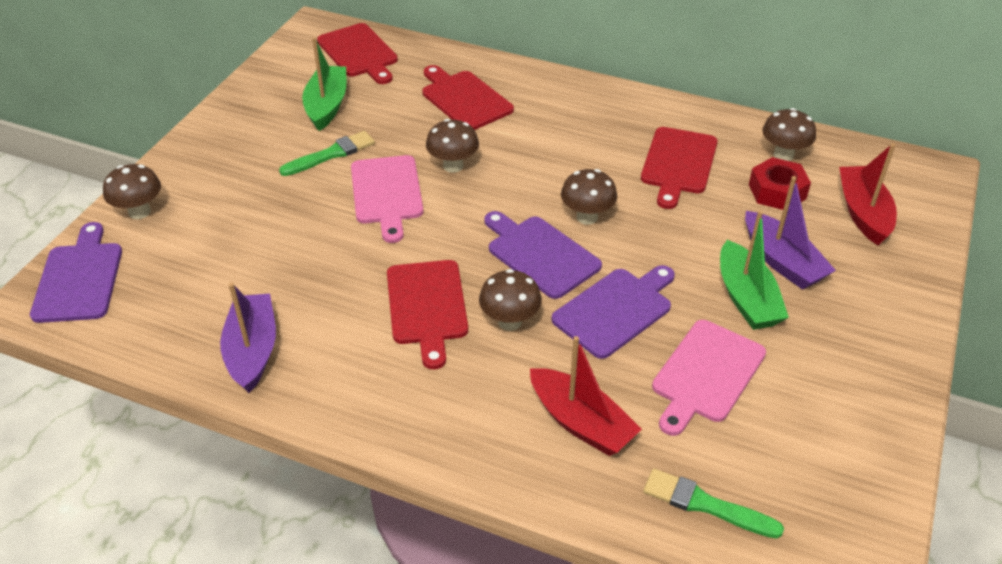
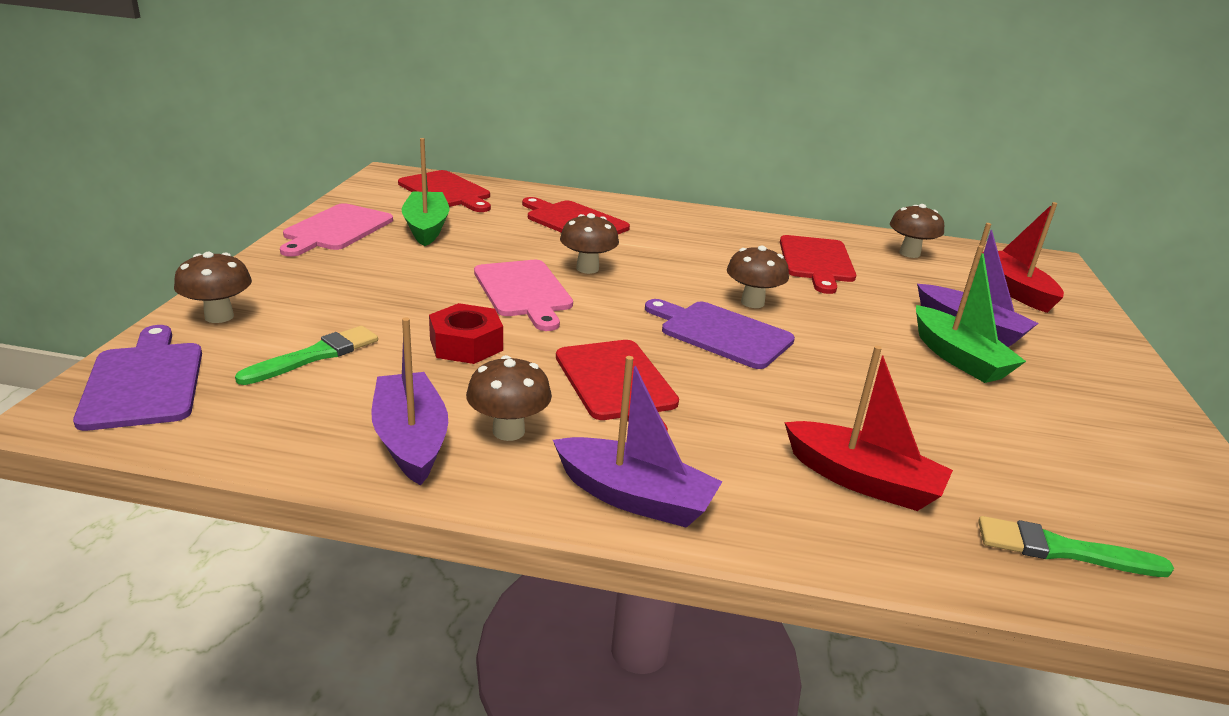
camera: 15 degrees left, 15 degrees down
green brush [279,131,375,176] -> green brush moved to [235,326,378,385]
brown mushroom [479,269,542,331] -> brown mushroom moved to [466,355,552,441]
purple cutting board [552,265,675,359] -> none
pink cutting board [652,320,766,436] -> pink cutting board moved to [280,203,393,257]
red nut [749,157,811,210] -> red nut moved to [429,303,503,364]
none -> purple boat [553,356,722,528]

